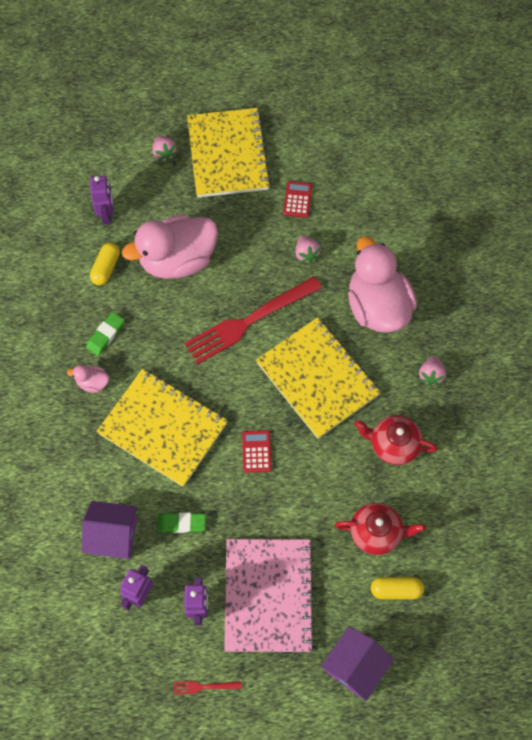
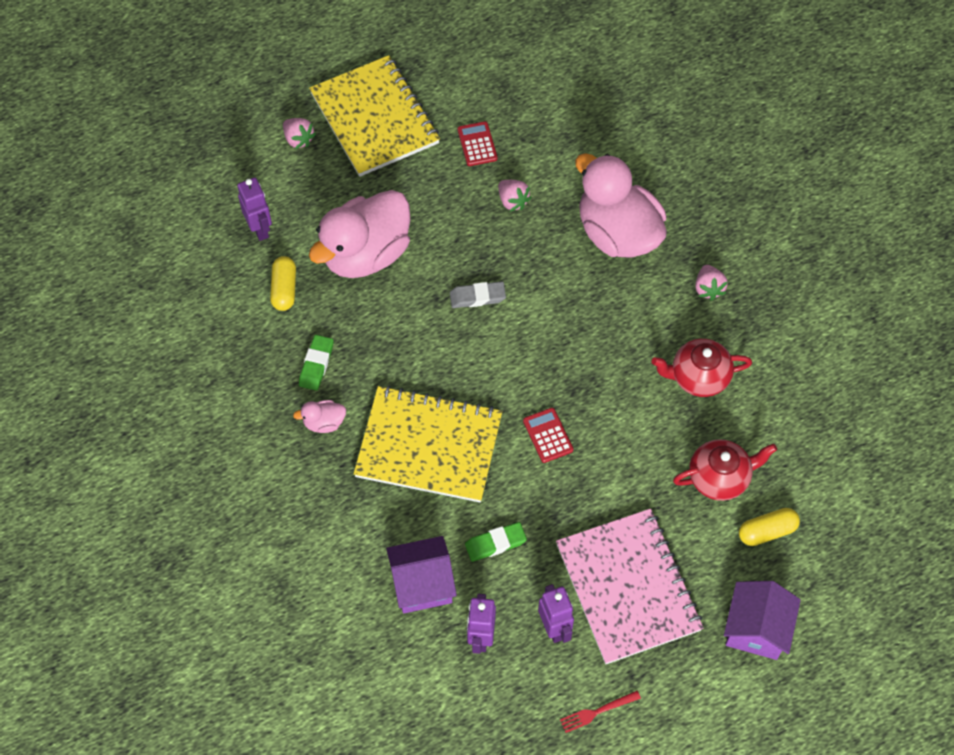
camera: 20 degrees left, 5 degrees down
red fork [184,276,322,364] -> grey eraser [450,281,506,308]
yellow notebook [256,317,381,439] -> none

